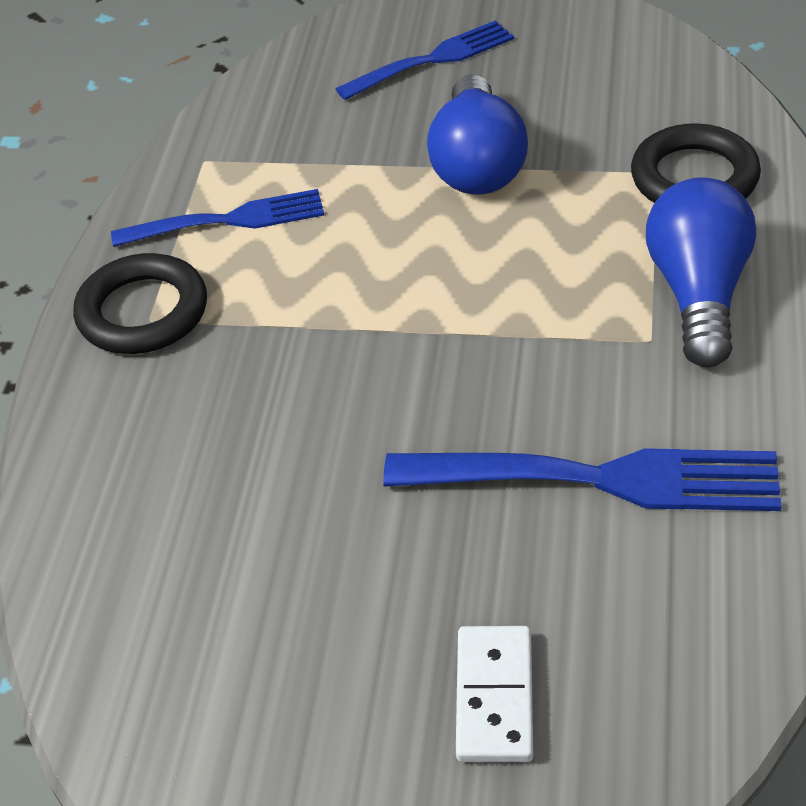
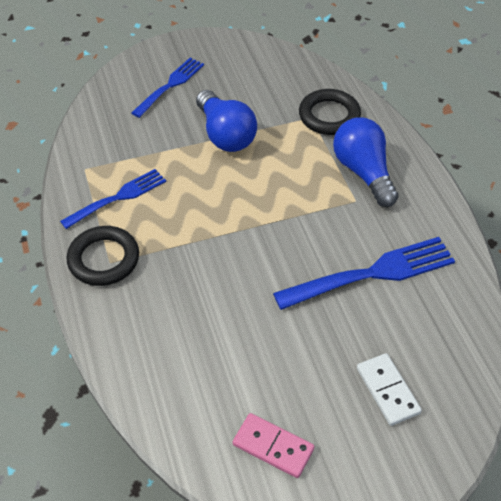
camera: 30 degrees left, 5 degrees up
none -> pink domino [233,413,315,478]

